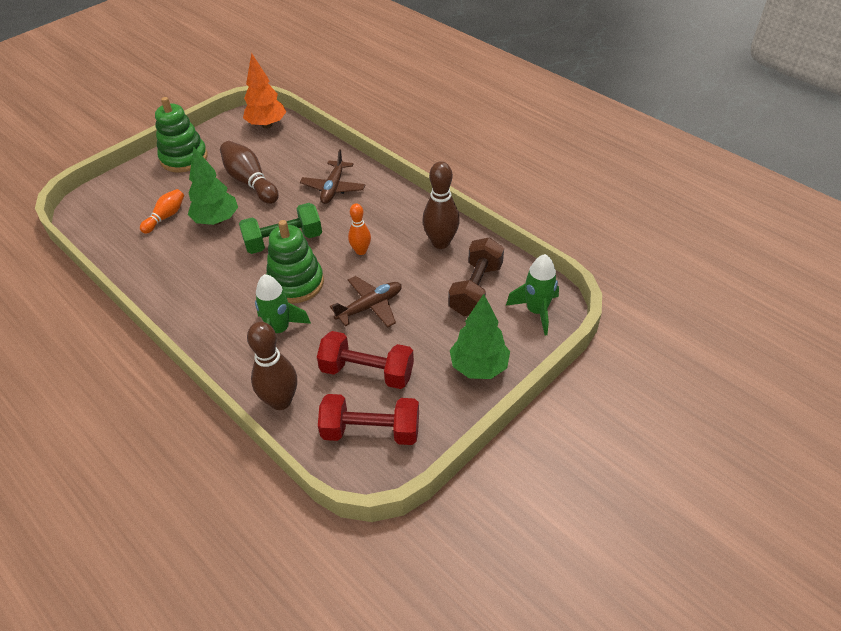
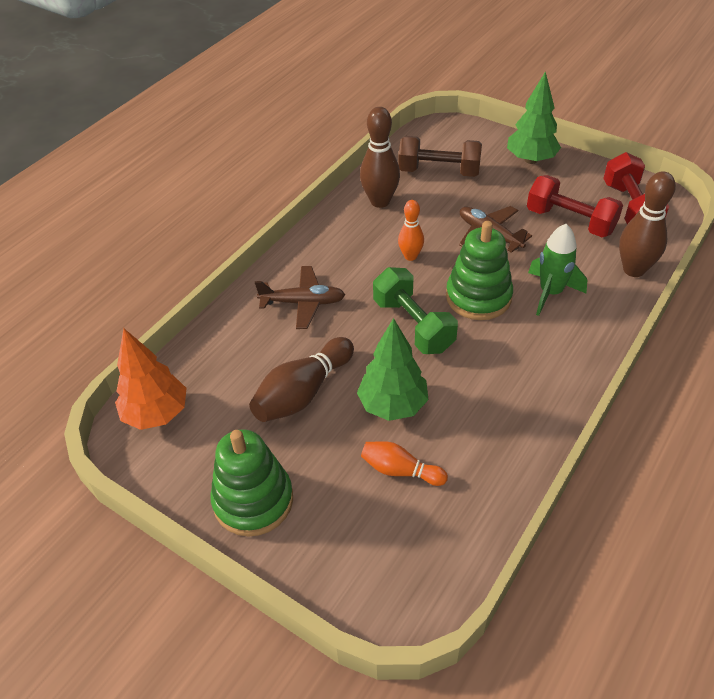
camera: 100 degrees left, 0 degrees up
red dumbbell [317,331,414,389] -> red dumbbell turned 60 degrees counterclockwise [527,175,623,237]
green rocket [506,254,559,335] -> none

